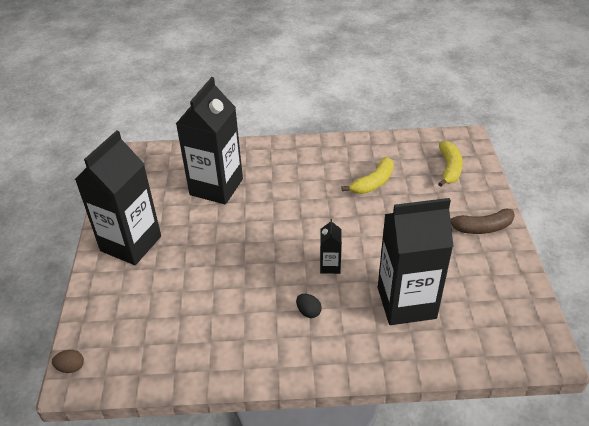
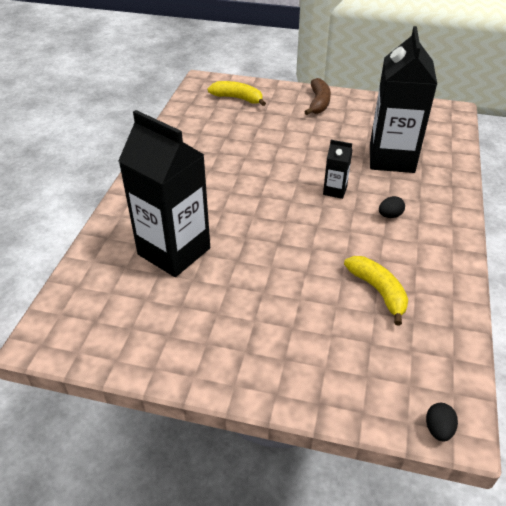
camera: 75 degrees left, 0 degrees up
brown egg [52,350,84,373] -> black egg [426,403,458,441]
black carton [75,130,161,265] -> none
yellow banana [341,157,394,194] -> yellow banana moved to [344,256,408,326]

